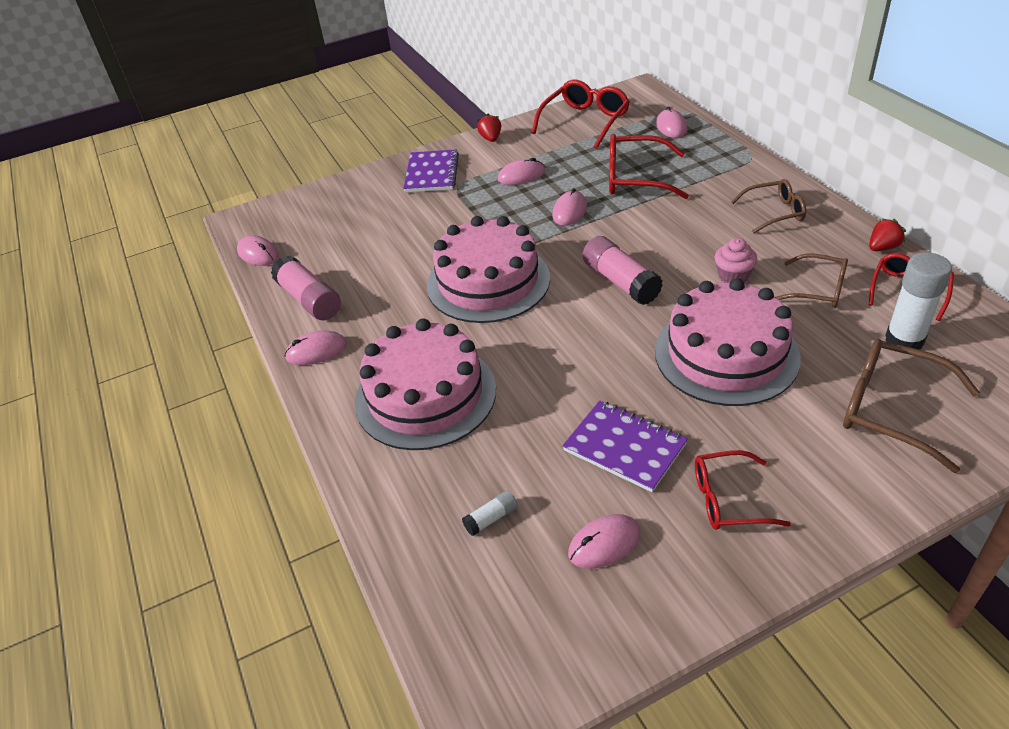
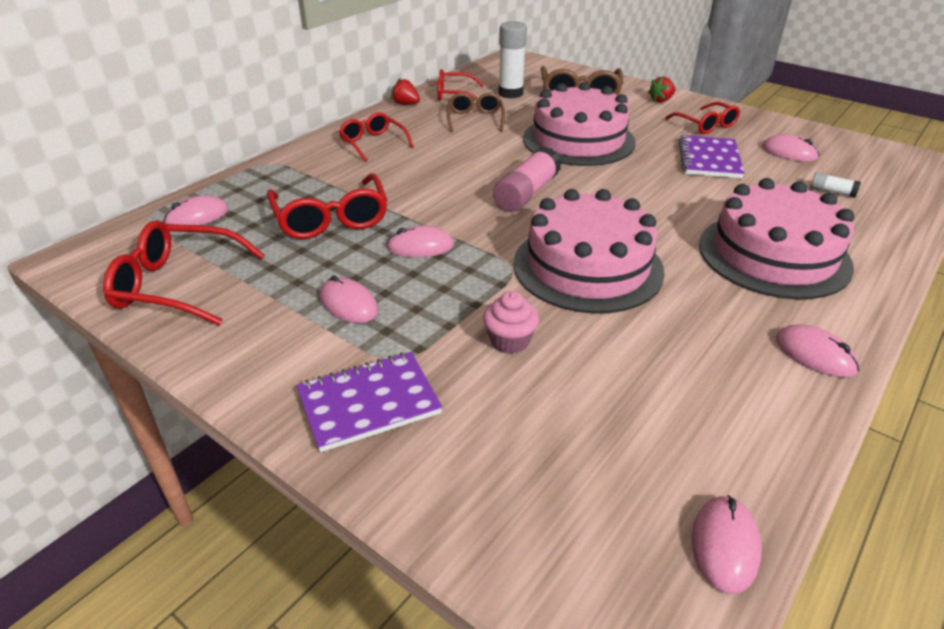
camera: 120 degrees left, 5 degrees down
pink glue stick [271,256,341,320] -> none
red strawberry [477,114,501,142] -> red strawberry moved to [648,76,675,103]
pink cupcake [715,238,758,283] -> pink cupcake moved to [483,291,539,354]
brown glasses [731,179,806,234] -> red glasses [339,112,414,162]

